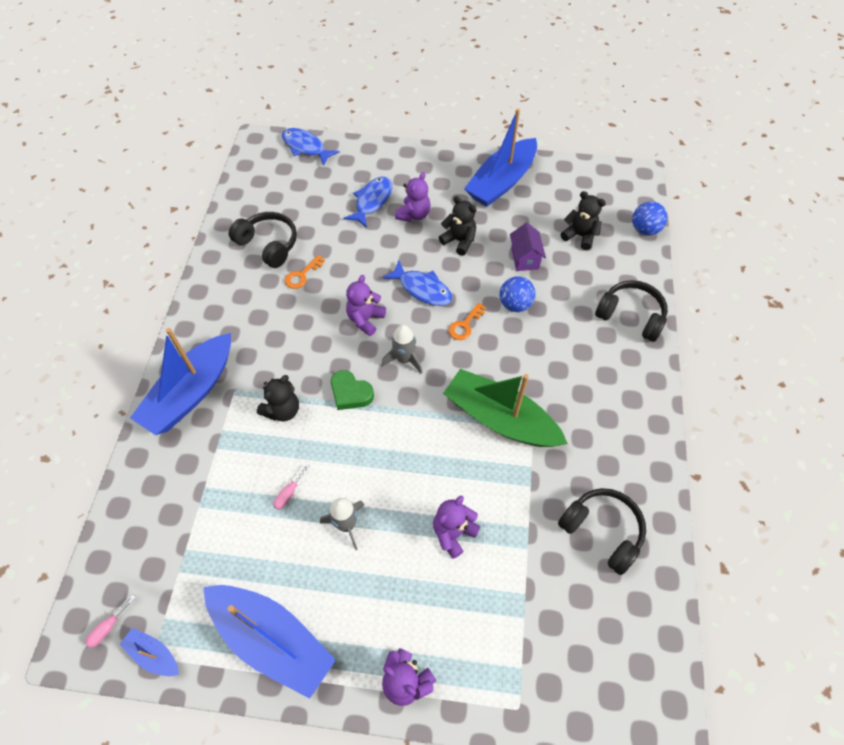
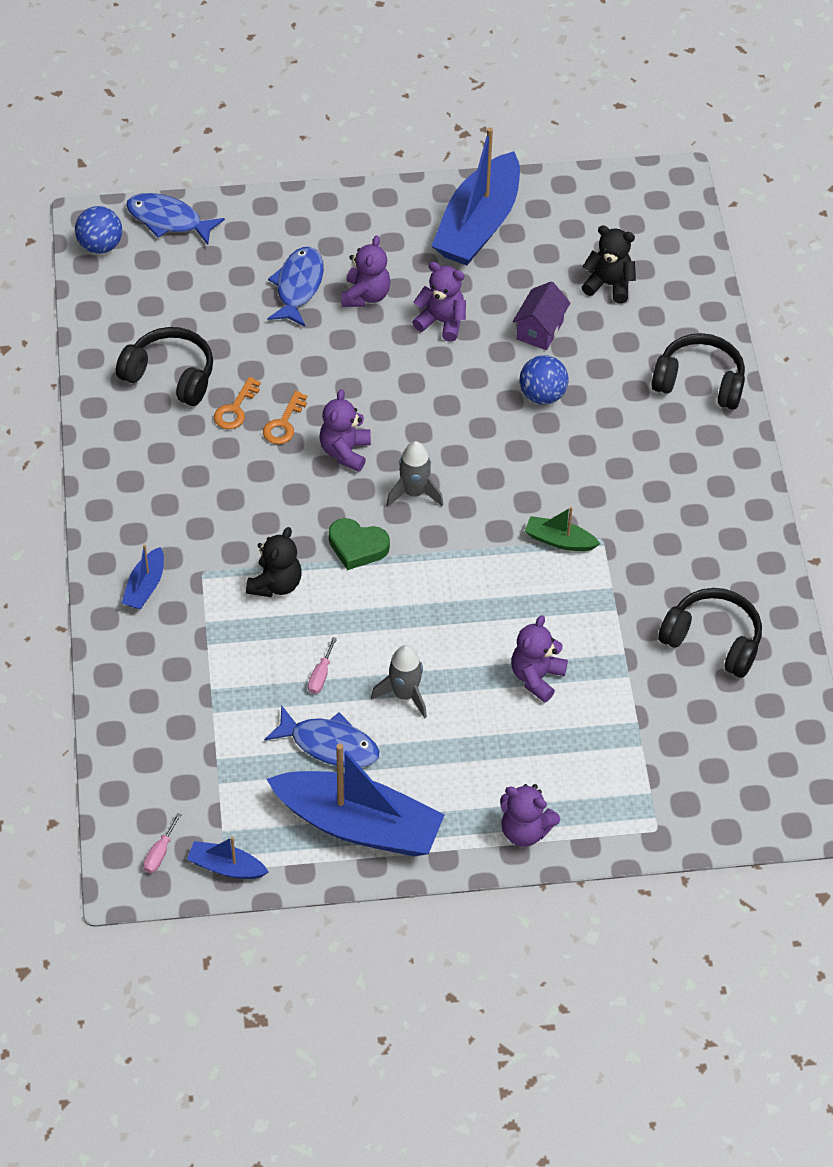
camera: 15 degrees left, 5 degrees down
blue boat [130,328,231,435] -> blue boat [122,544,164,610], size x0.45
blue fish [382,260,452,306] -> blue fish moved to [265,705,379,767]
black teddy bear [439,196,477,256] -> purple teddy bear [412,262,466,342]
green boat [443,369,568,447] -> green boat [525,507,600,551], size x0.45
orange key [449,302,486,340] -> orange key moved to [263,391,307,444]
purple house [510,223,546,271] -> purple house turned 45 degrees clockwise [512,281,570,350]
blue ball [632,201,667,235] -> blue ball moved to [75,206,122,254]

